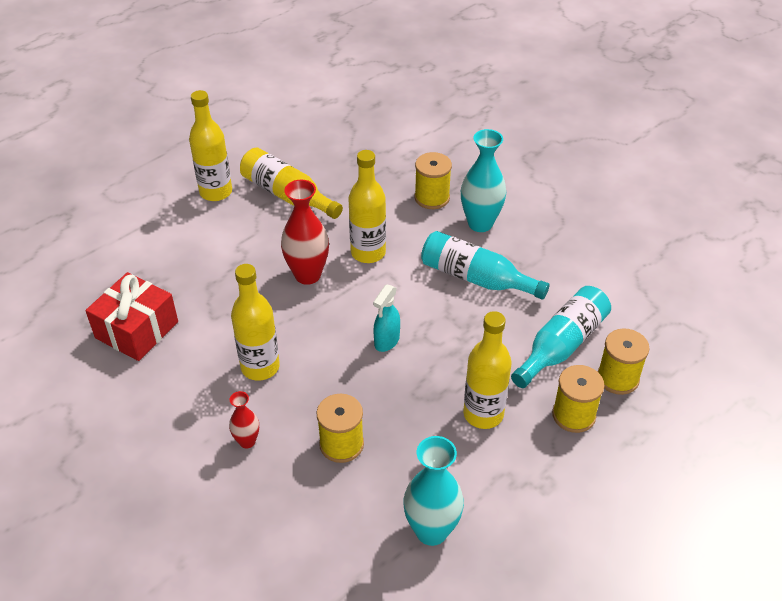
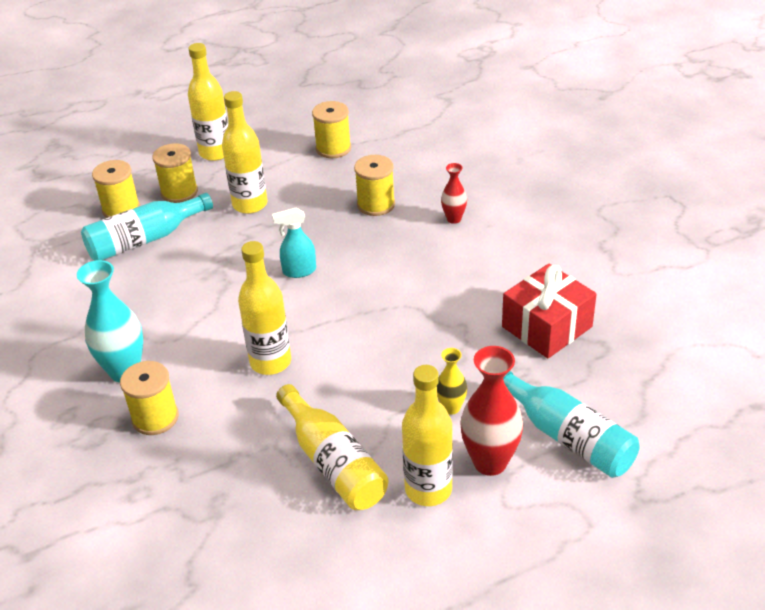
camera: 160 degrees left, 5 degrees down
yellow bottle [231,264,280,381] -> yellow bottle moved to [188,43,228,161]
red vase [281,180,329,285] -> red vase moved to [460,346,523,476]
turquoise spray bottle [373,285,400,352] -> turquoise spray bottle turned 150 degrees counterclockwise [272,208,316,278]
turquoise vase [403,436,464,546] -> yellow spool [312,101,351,159]
turquoise bottle [421,231,549,300] -> turquoise bottle moved to [503,371,640,478]
none -> yellow vase [437,348,467,415]

